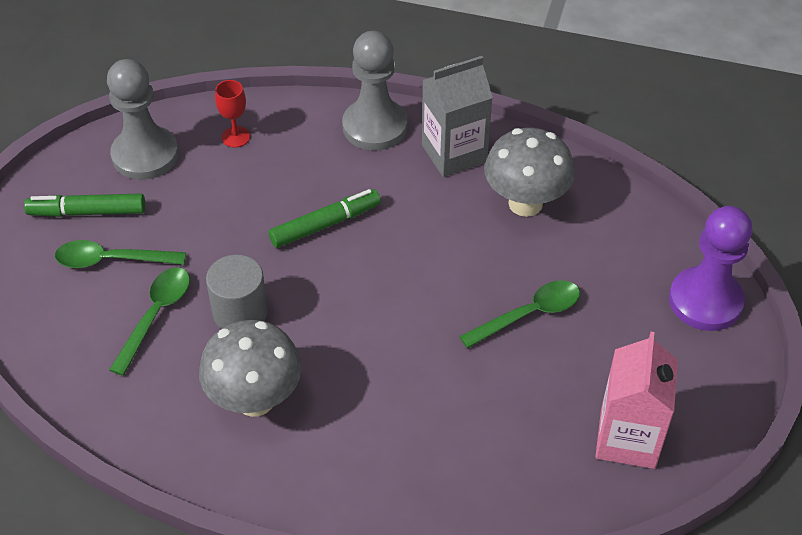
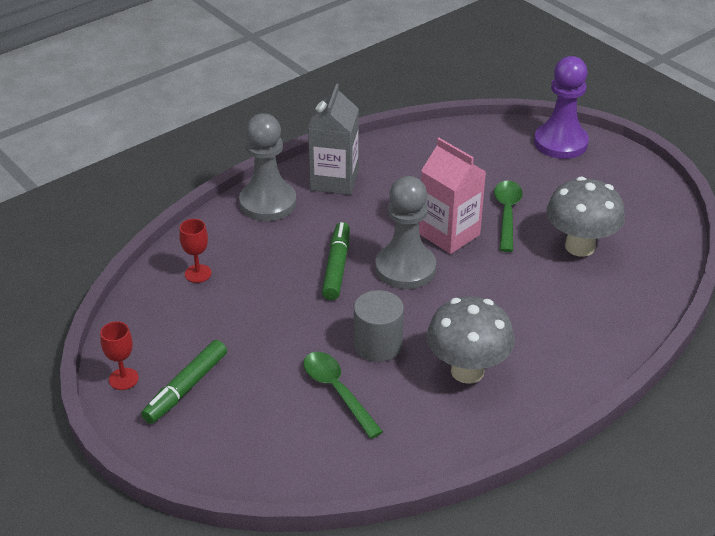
camera: 55 degrees left, 10 degrees down
green spoon [55,240,186,268] -> none
grey pawn [107,59,179,180] -> grey pawn moved to [375,176,436,289]
grey mushroom [484,128,575,217] -> grey mushroom moved to [546,177,625,257]
pink carton [595,332,678,469] -> pink carton moved to [419,138,486,254]
none -> red goblet [100,321,139,390]

